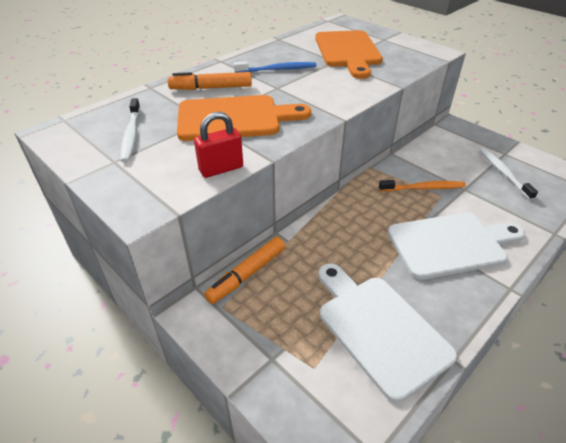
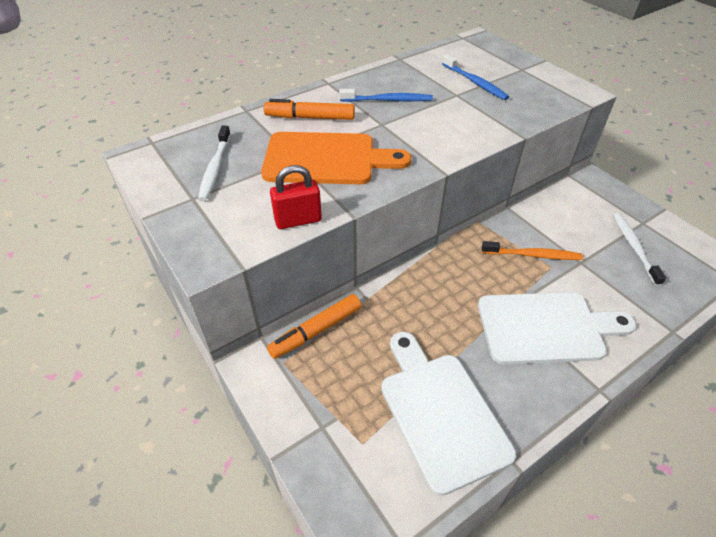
camera: 10 degrees right, 5 degrees up
orange cutting board [315,30,383,79] -> blue toothbrush [442,54,509,100]

